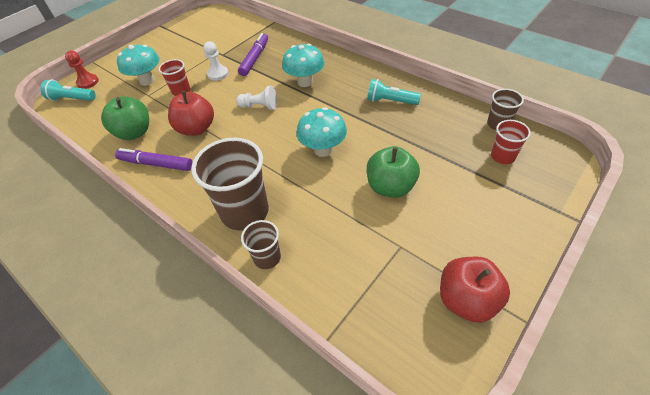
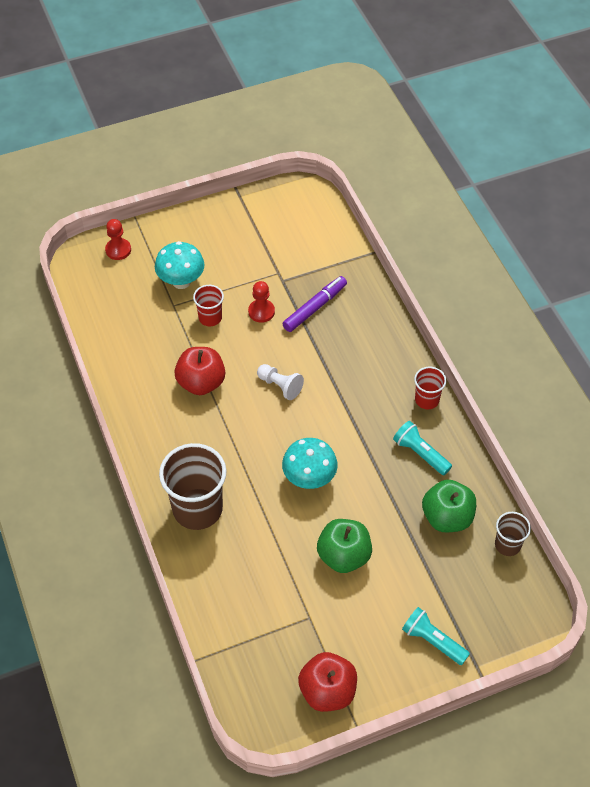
camera: 25 degrees right, 5 degrees up
turquoise flashlight [41,80,96,101] -> turquoise flashlight moved to [402,607,470,665]
green apple [101,97,149,140] -> green apple moved to [422,480,476,532]
purple marker [115,148,193,171] -> none
white pawn [203,41,229,81] -> red pawn [248,281,275,323]
brown cup [241,220,281,269] -> none
turquoise mushroom [282,43,324,87] -> none
red cup [491,120,531,164] -> red cup moved to [414,367,446,409]

